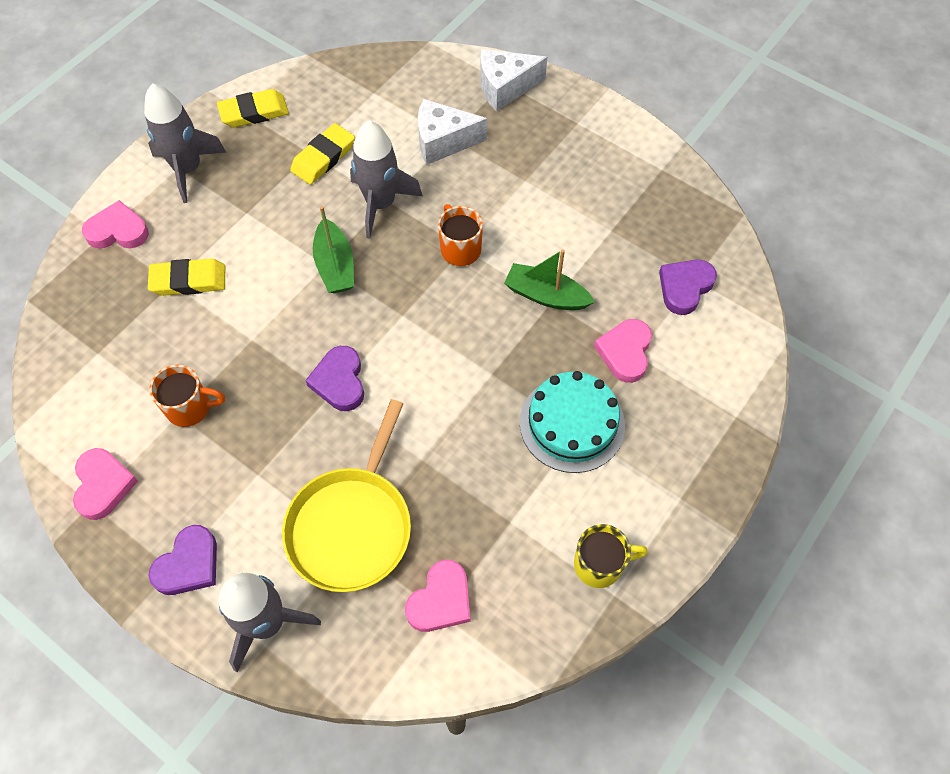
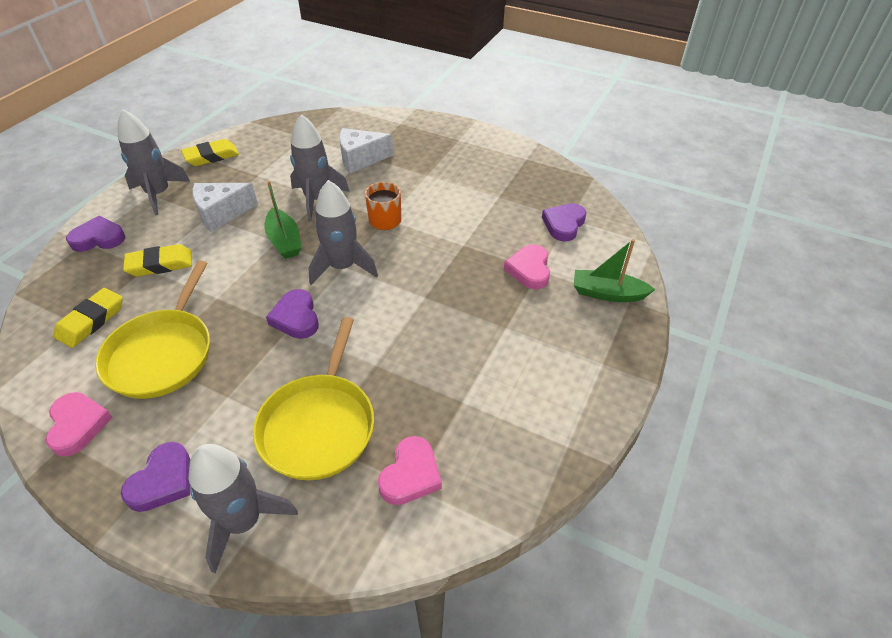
camera: 10 degrees left, 15 degrees down
pink heart [82,200,149,249] -> purple heart [66,216,125,252]
orange mug [149,365,225,427] -> yellow pan [95,261,210,399]
yellow eraser [290,123,355,185] -> yellow eraser moved to [53,288,123,348]
white cheese [480,49,547,112] -> white cheese moved to [192,183,258,232]
green boat [504,249,595,310] -> green boat moved to [574,239,656,302]
turquoise cake [520,371,625,473] -> none
yellow mug [574,524,648,588] -> none
none -> grey rocket [309,180,378,285]

